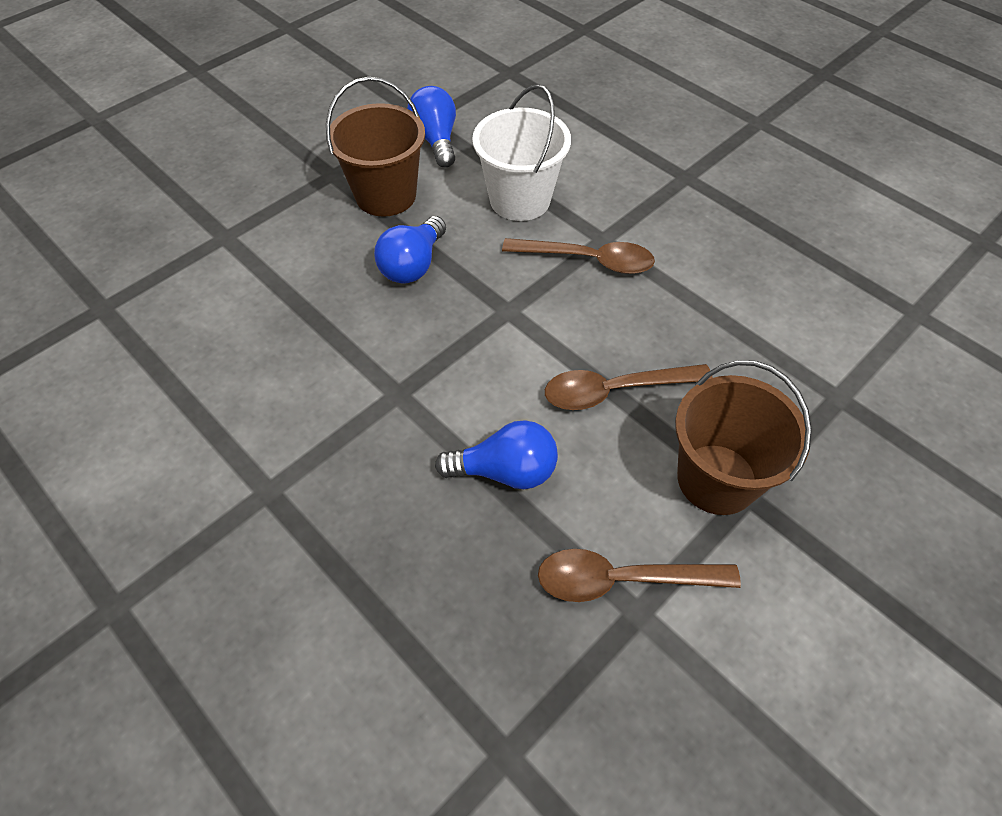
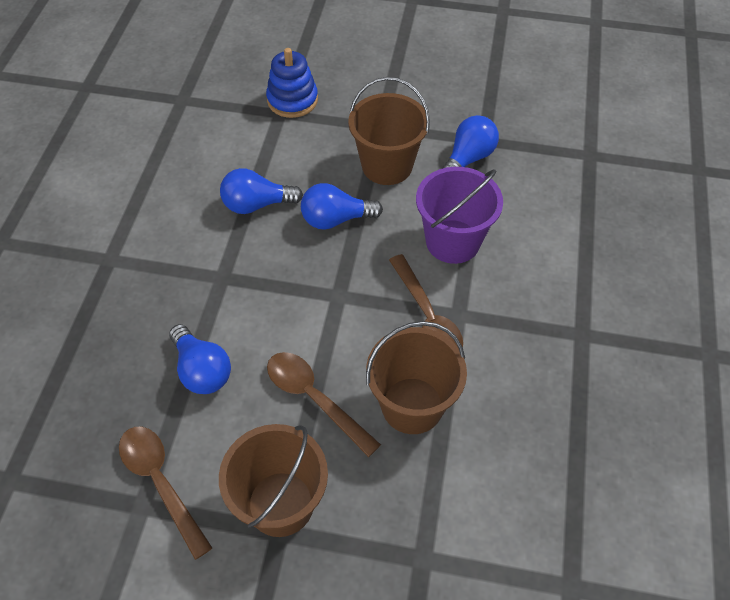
camera: 55 degrees right, 0 degrees up
white bucket [472,84,571,221] -> purple bucket [416,167,503,264]
none -> blue light bulb [220,168,303,214]
none -> blue stacking toy [266,48,318,118]
none -> brown bucket [366,321,467,434]

